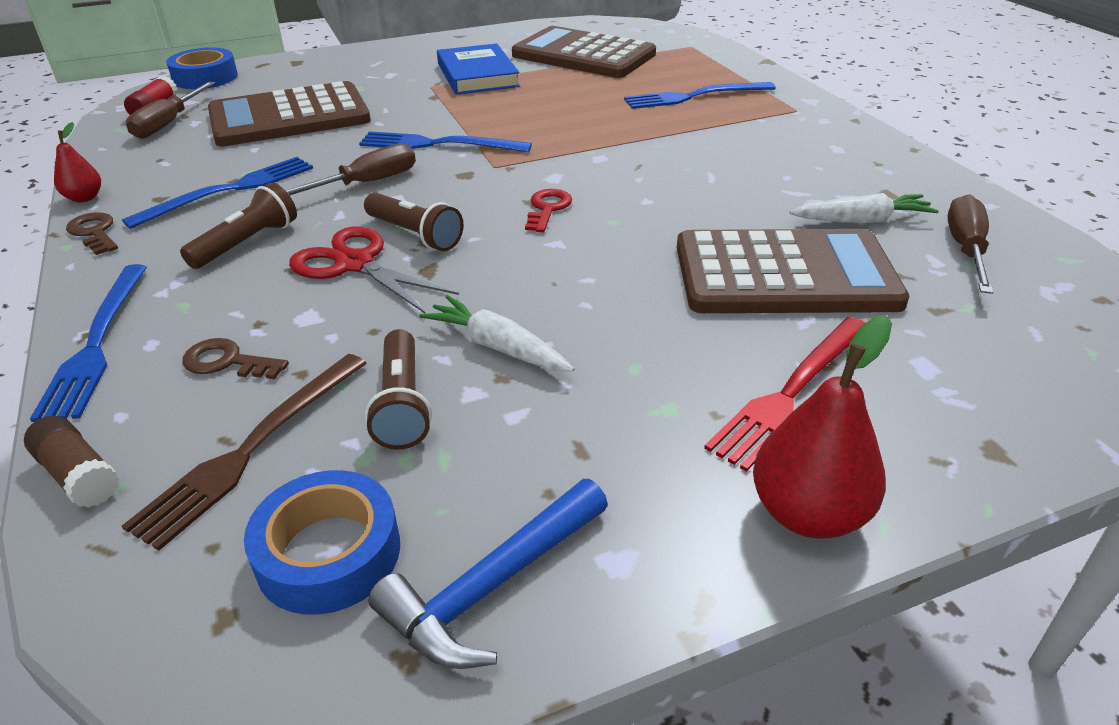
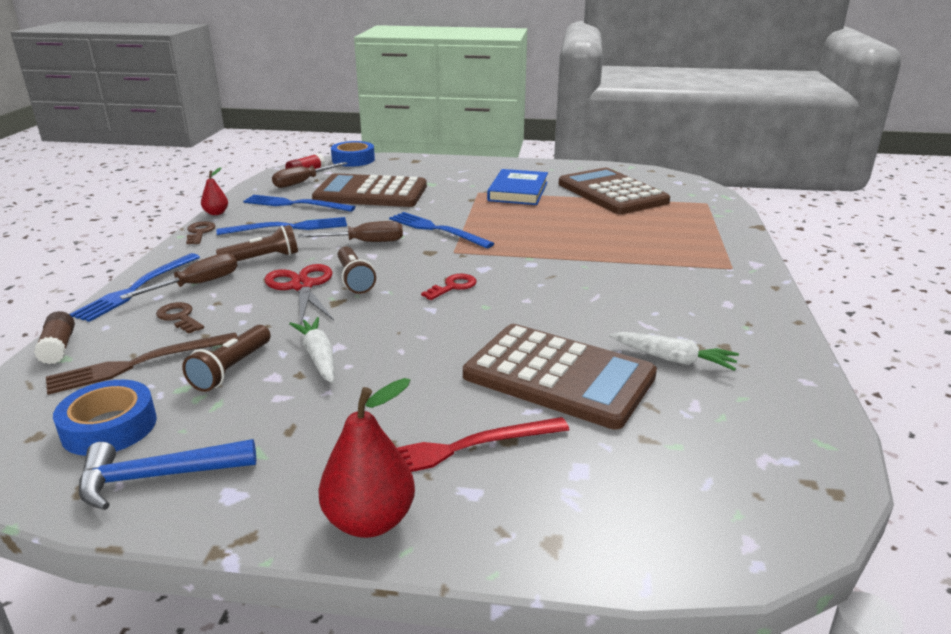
camera: 30 degrees right, 10 degrees down
blue fork [624,82,776,109] -> blue fork moved to [243,195,356,212]
brown screwdriver [947,194,993,294] -> brown screwdriver moved to [120,253,237,299]

